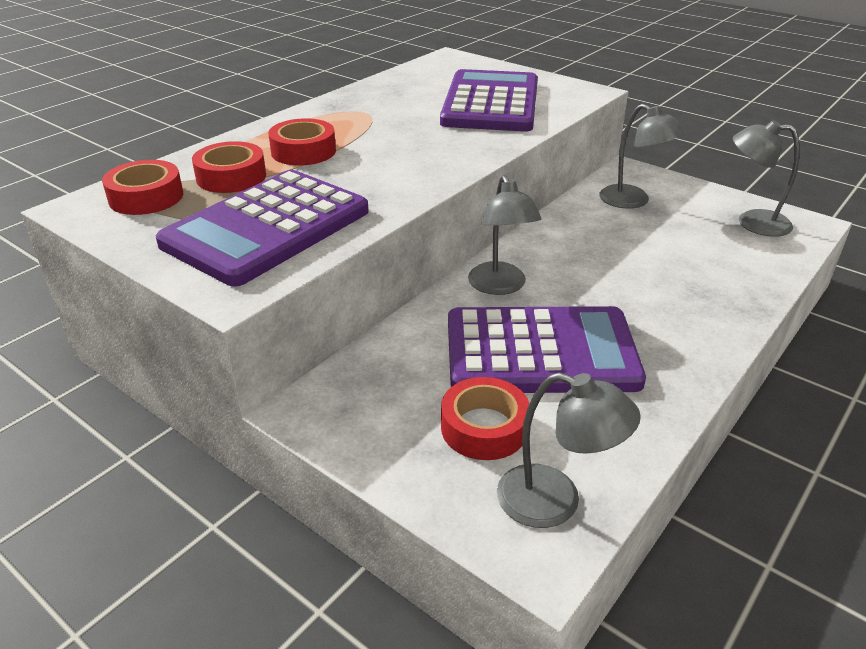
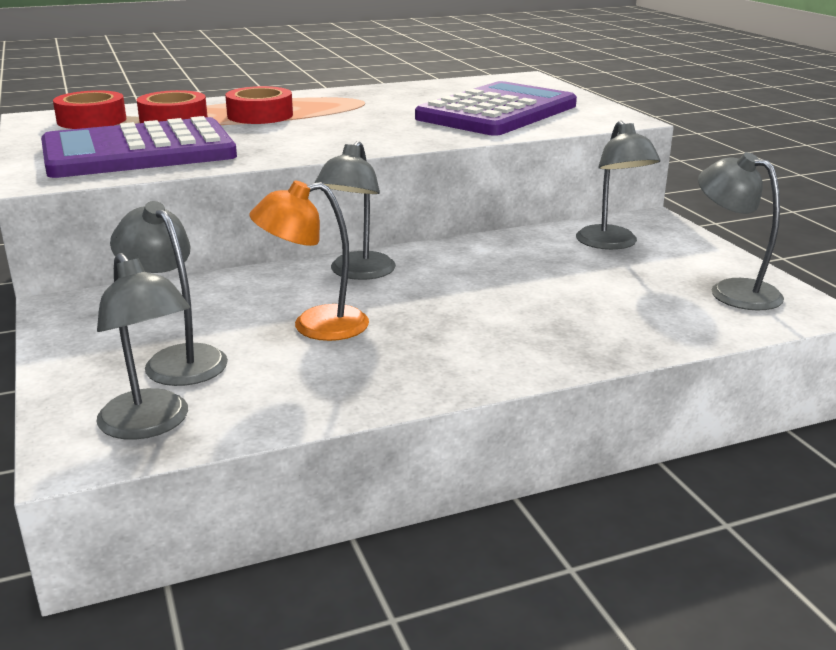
camera: 30 degrees right, 10 degrees down
red tape [441,377,529,460] -> grey lamp [110,201,228,386]
purple calculator [448,306,646,393] -> orange lamp [249,180,369,341]

